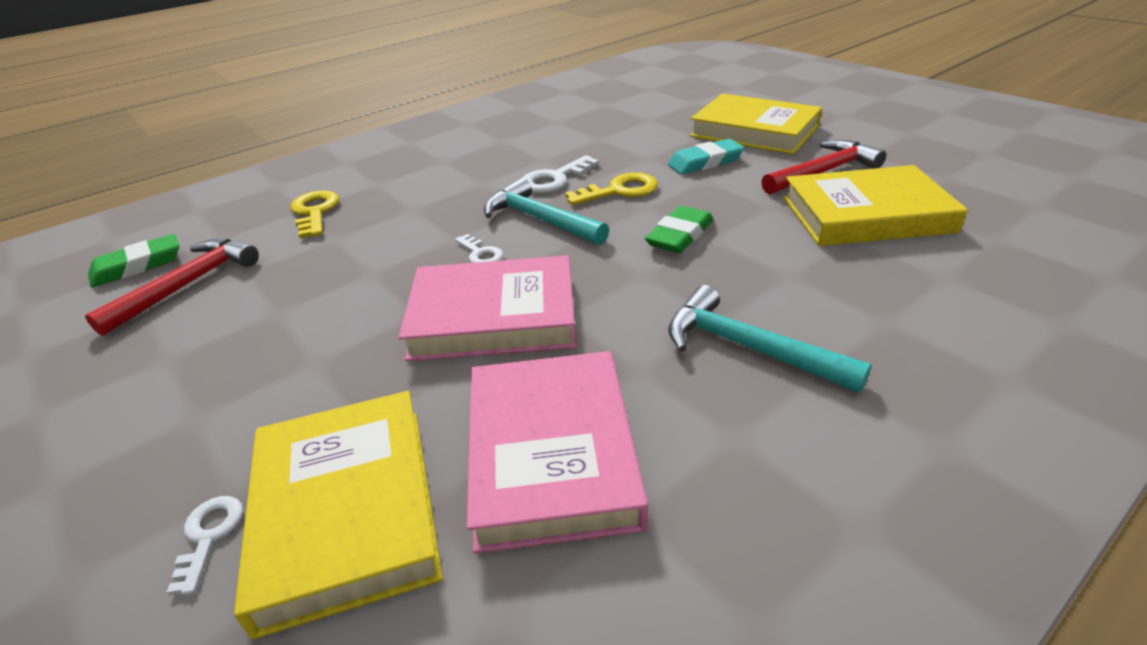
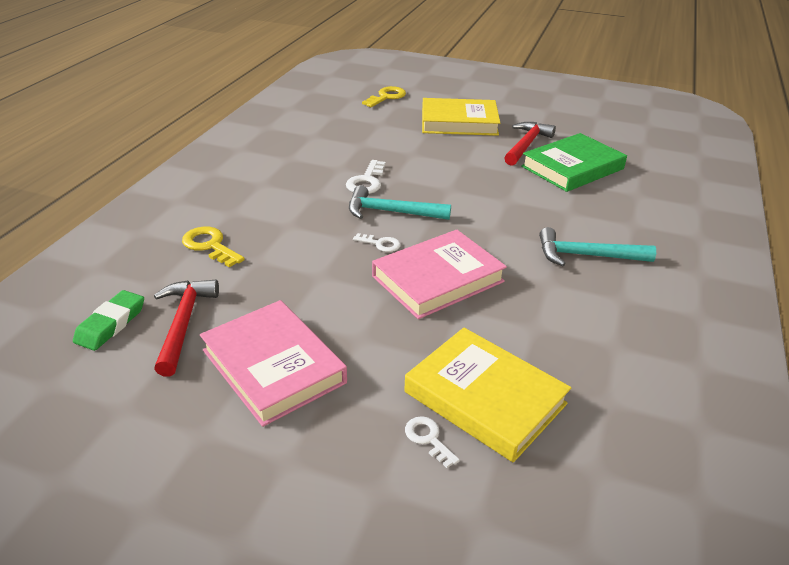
camera: 35 degrees left, 0 degrees up
pink book [466,351,648,554] -> pink book moved to [200,300,347,427]
yellow key [565,172,658,205] -> yellow key moved to [362,86,406,107]
green eraser [645,206,713,253] -> none
turquoise eraser [668,139,744,174] -> none
yellow book [783,165,968,246] -> green book [521,133,627,192]

